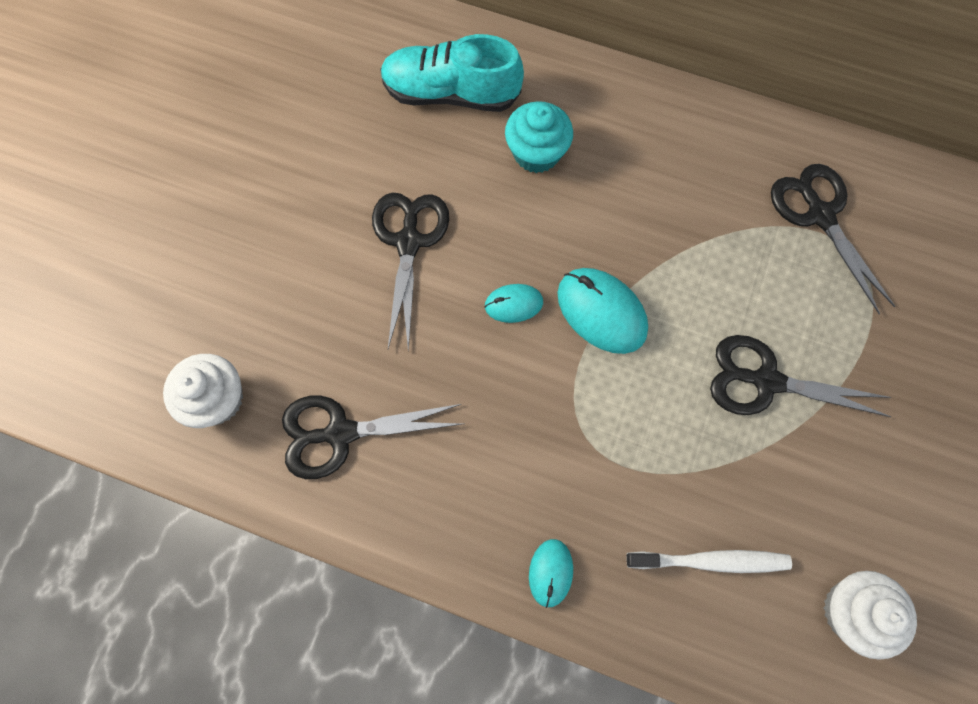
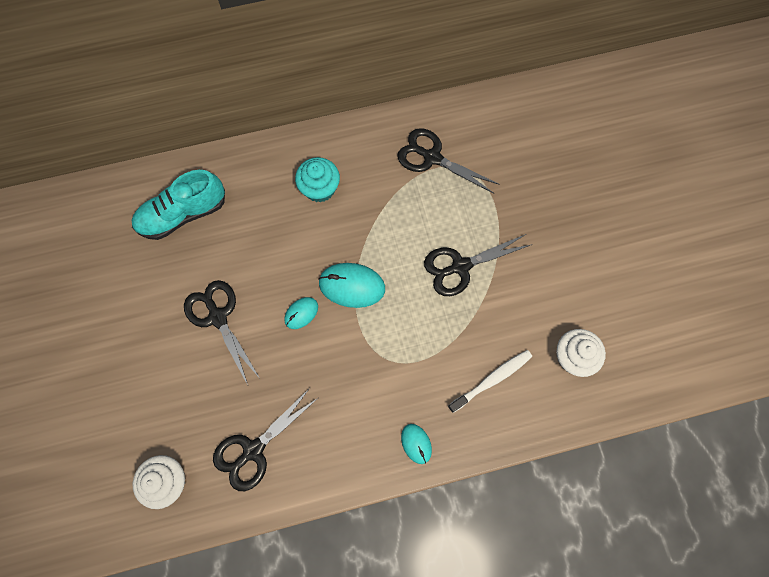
camera: 35 degrees left, 0 degrees up
turquoise cupcake [505,101,573,173] -> turquoise cupcake moved to [295,157,340,202]

